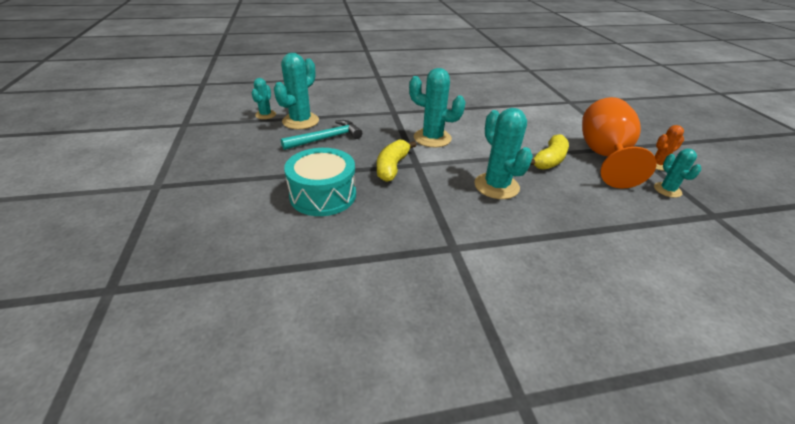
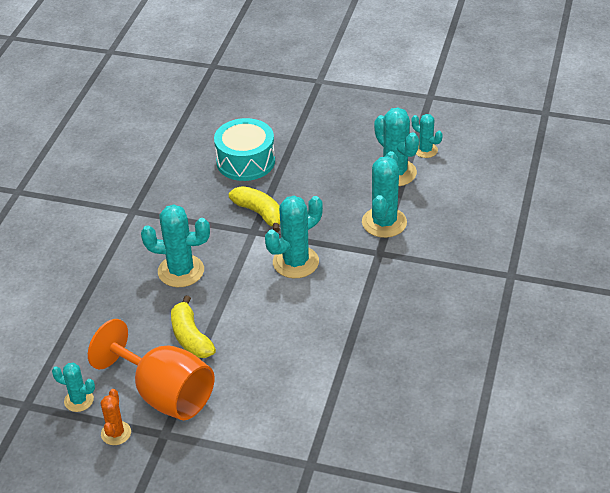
camera: 120 degrees right, 5 degrees up
turquoise hammer [281,120,362,150] -> none
none -> turquoise cactus [362,151,407,238]

